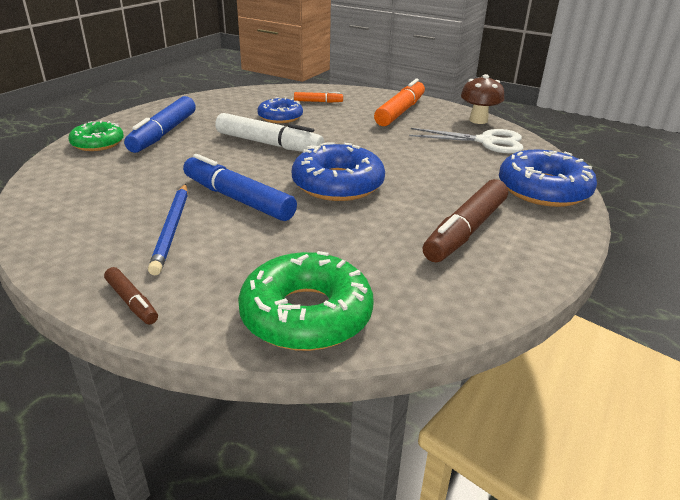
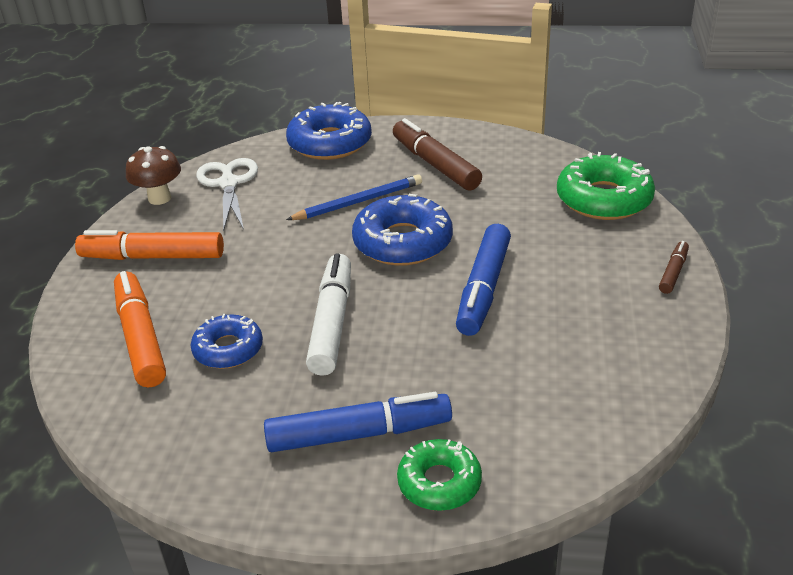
camera: 110 degrees left, 5 degrees up
blue pencil [148,184,188,275] -> blue pencil moved to [286,174,422,220]
orange marker [294,92,343,103] -> orange marker [114,271,166,388], size x2.00
brown marker [423,179,508,262] -> brown marker turned 135 degrees counterclockwise [393,118,482,191]

